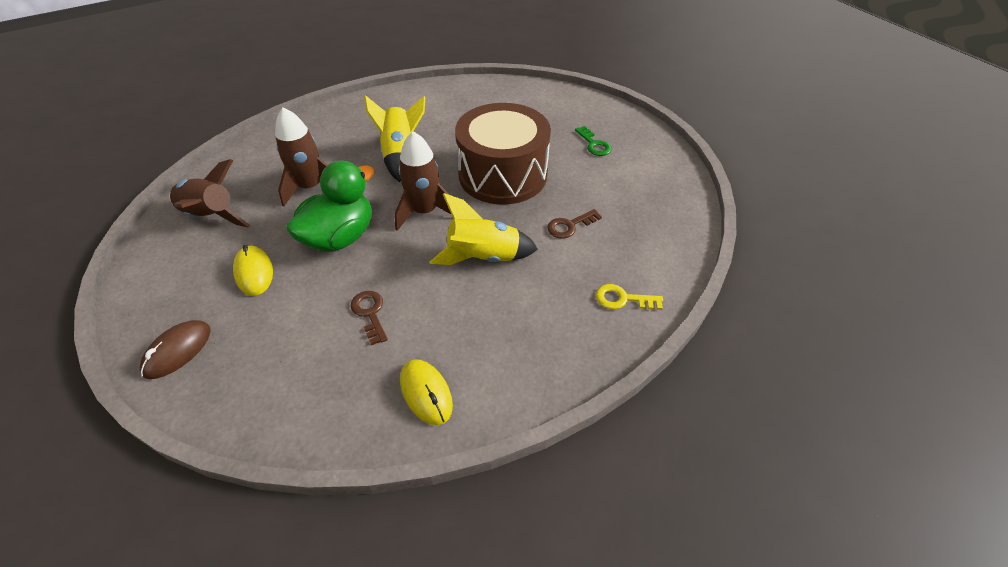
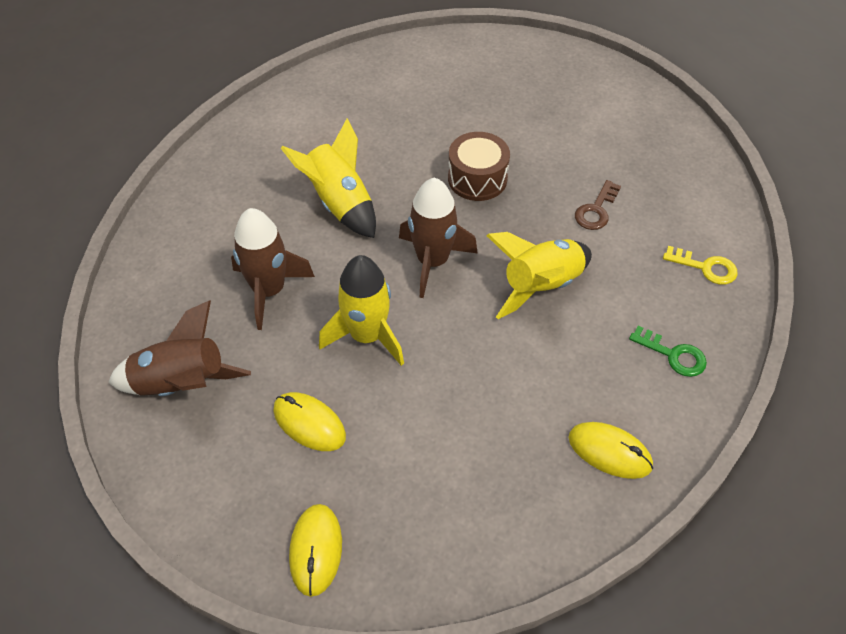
camera: 30 degrees left, 5 degrees up
brown mouse [140,320,211,379] -> yellow mouse [289,504,342,597]
green duck [286,160,375,252] -> yellow rocket [319,255,404,366]
brown key [351,291,388,345] -> none
brown drum [455,103,551,205] -> brown drum [448,132,510,201], size x0.53
green key [575,126,612,156] -> green key moved to [629,326,707,377]
yellow key [596,284,663,310] -> yellow key turned 135 degrees counterclockwise [663,246,738,285]

